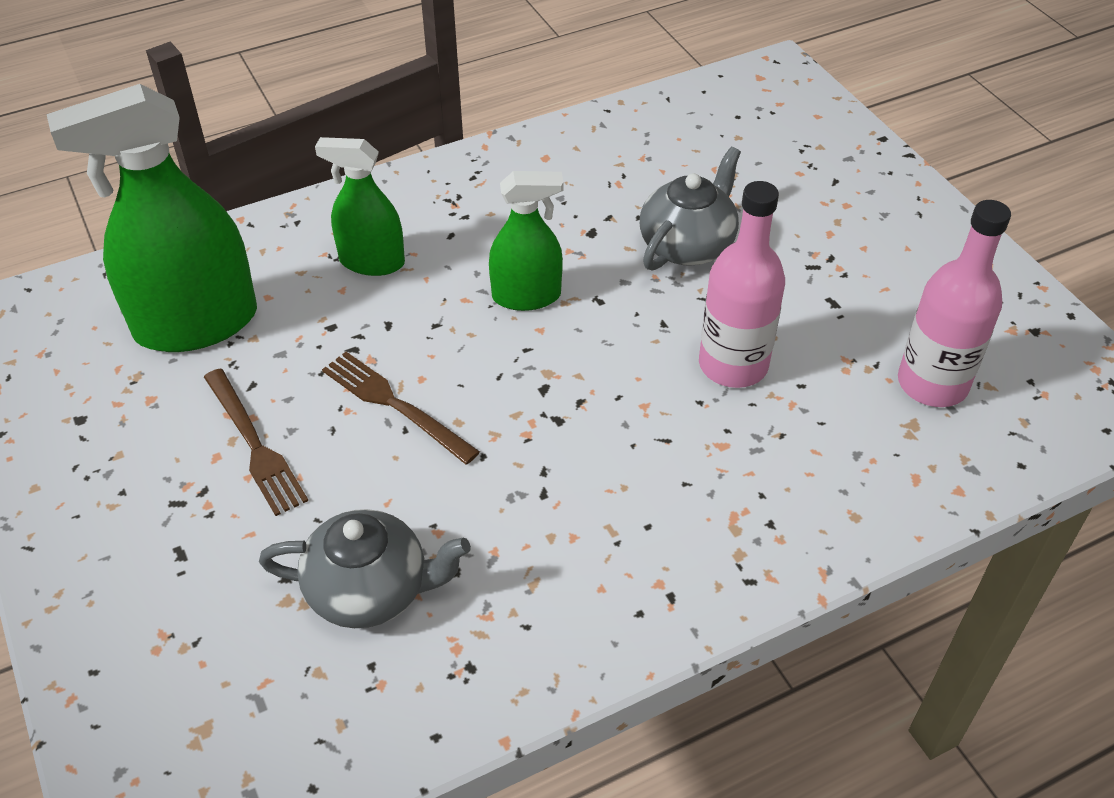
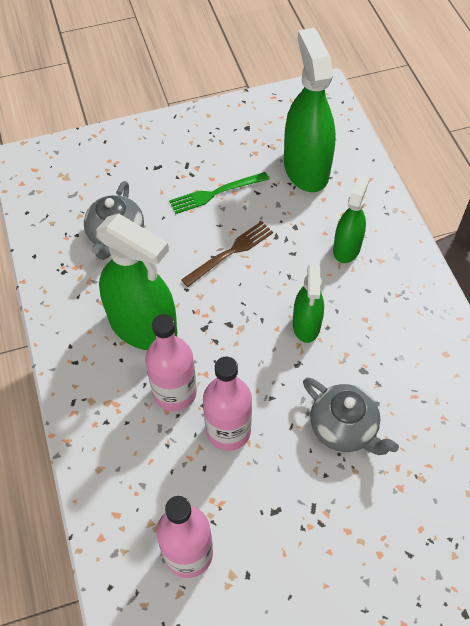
camera: 100 degrees right, 10 degrees up
brown fork [204,368,308,516] -> green fork [169,172,269,214]
none -> green spray bottle [96,213,177,350]
none -> pink bottle [145,314,197,412]

